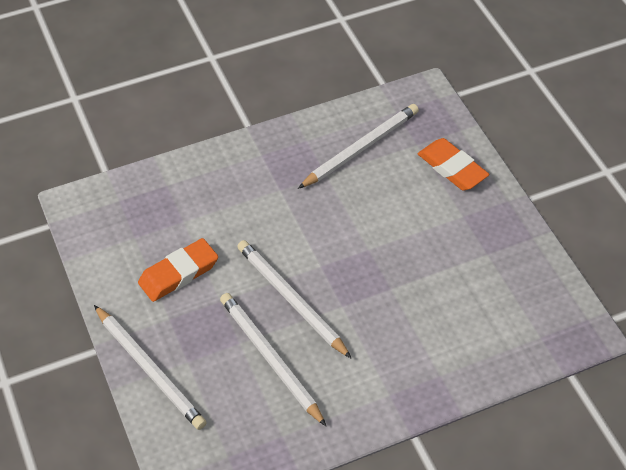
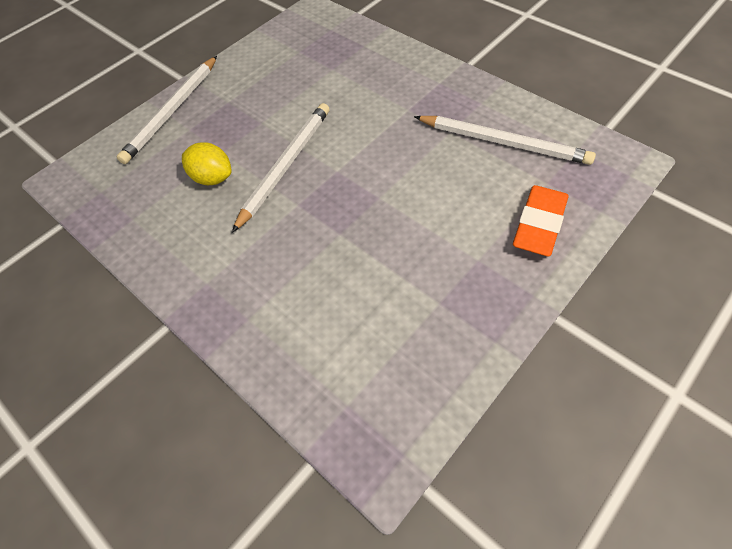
camera: 70 degrees right, 5 degrees up
orange eraser [138,238,218,302] -> none
white pencil [220,293,326,426] -> yellow lemon [182,142,232,185]

